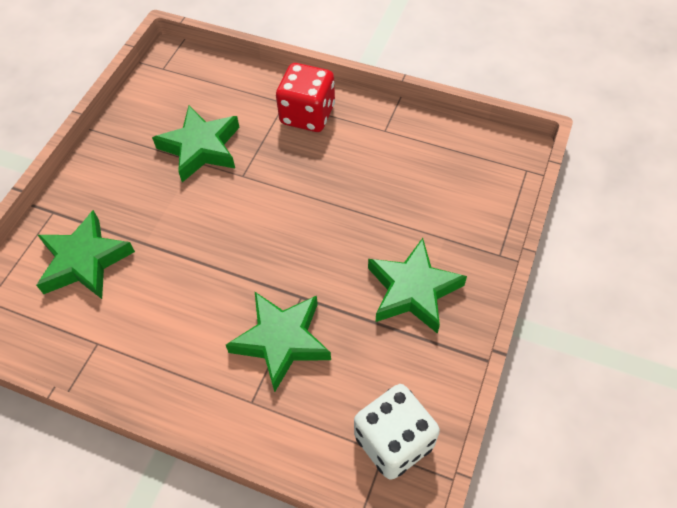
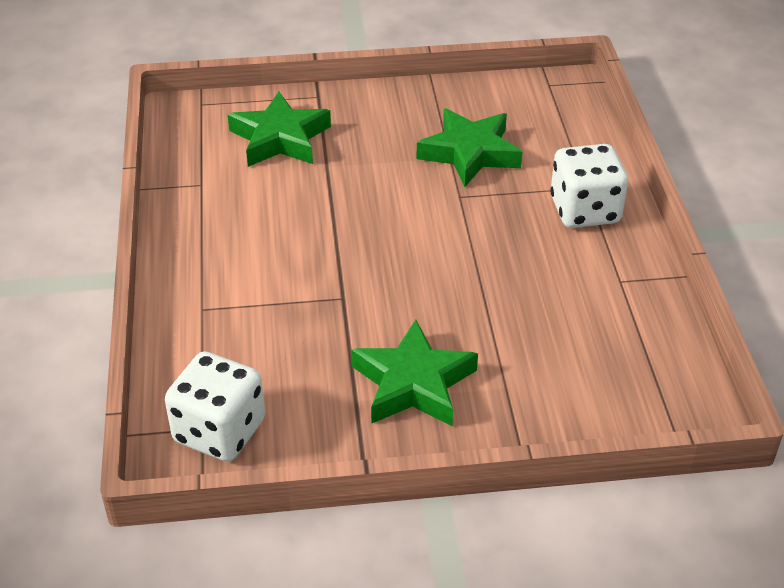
camera: 60 degrees right, 15 degrees down
green star [226,292,331,392] -> none
red dice [276,63,335,132] -> white dice [550,144,628,228]

